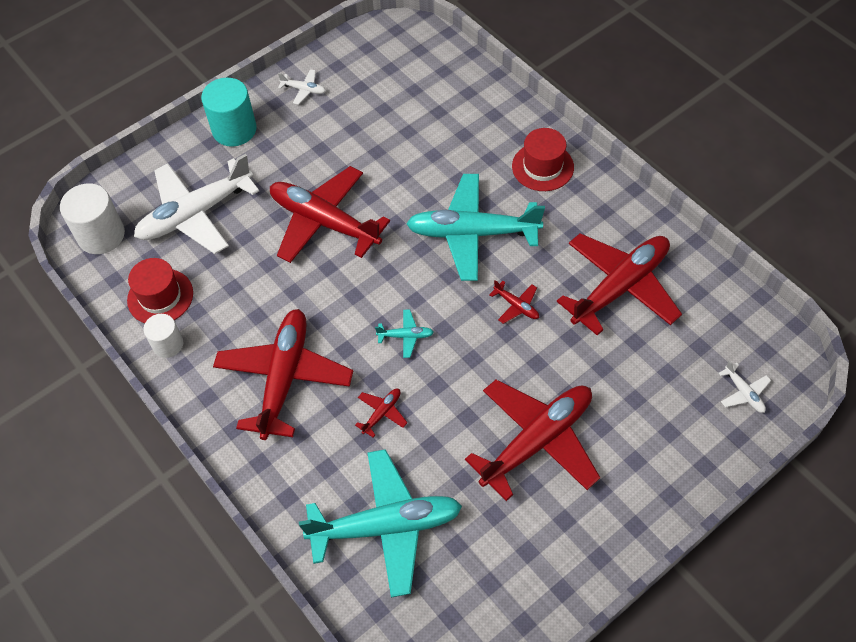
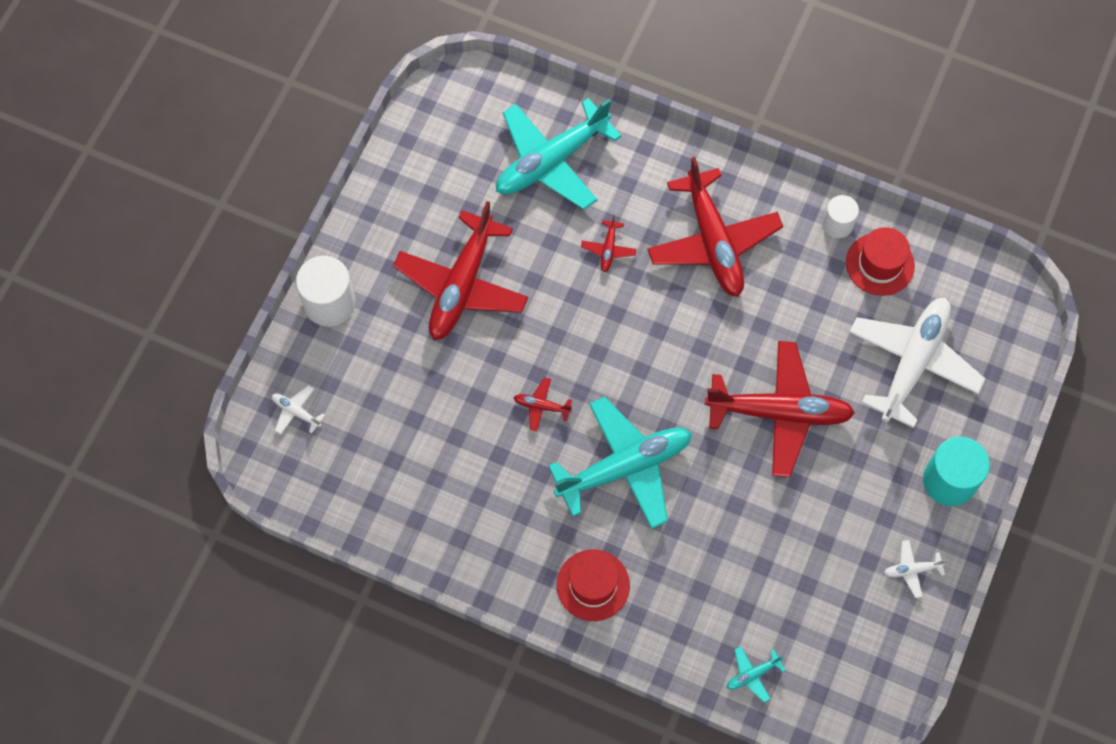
camera: 150 degrees right, 10 degrees up
white cylinder [60,183,125,254] -> white cylinder moved to [296,256,355,326]
turquoise plane [375,310,434,358] -> turquoise plane moved to [727,646,785,703]
red plane [557,233,682,336] -> none

